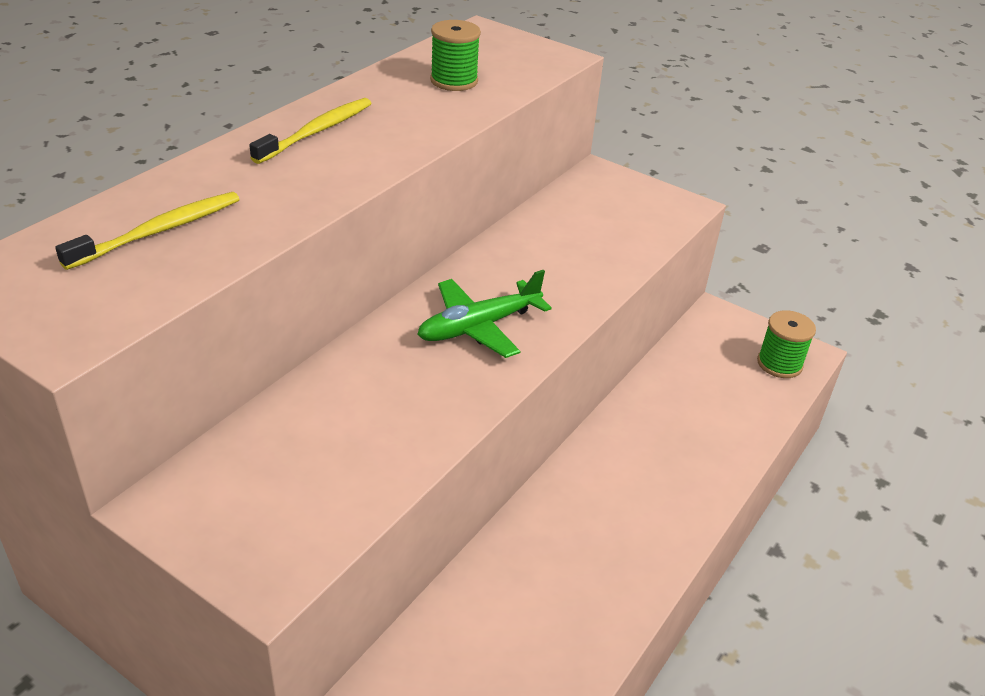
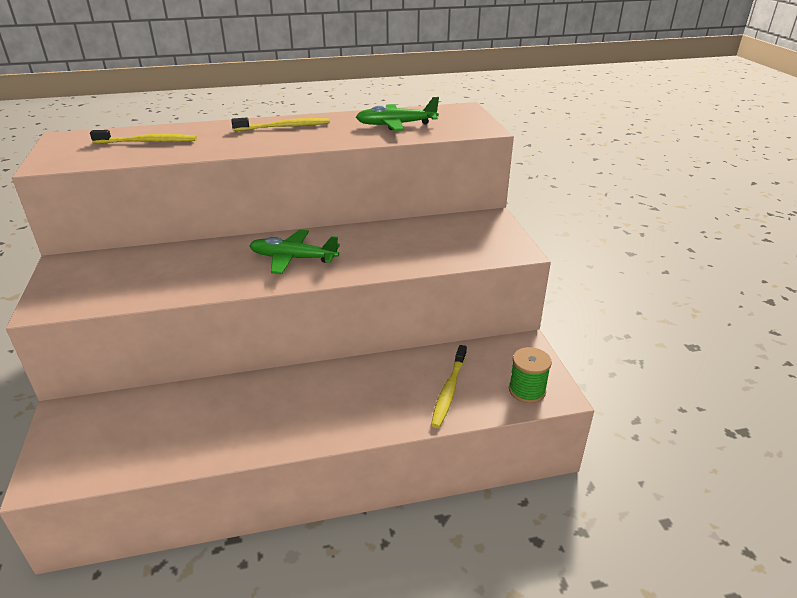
camera: 45 degrees right, 5 degrees down
green spool [430,20,481,91] -> green plane [356,97,439,131]
none -> yellow toothbrush [431,345,467,428]

